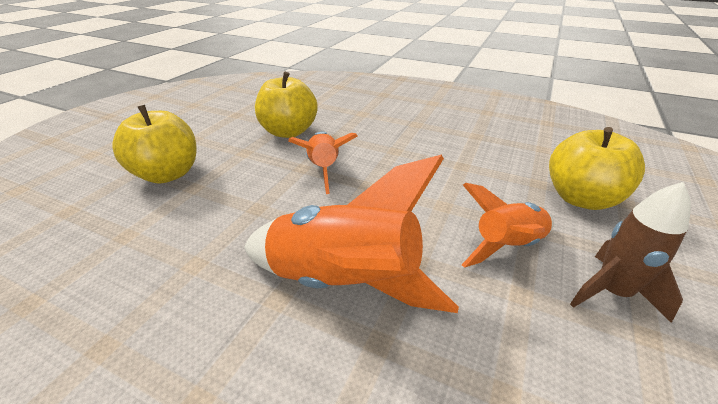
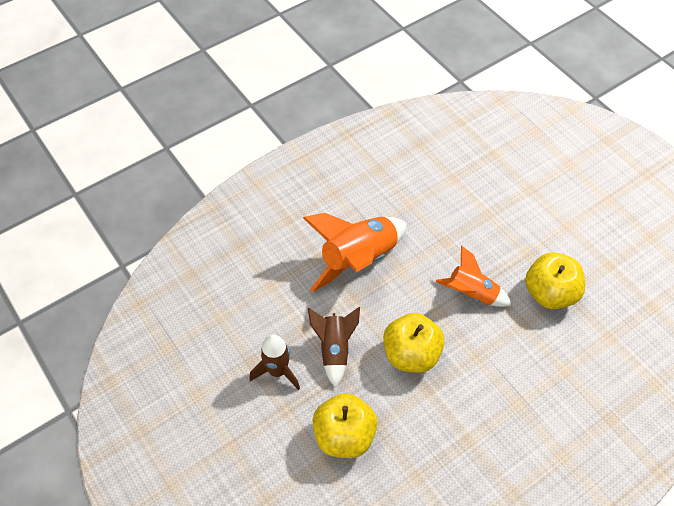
camera: 120 degrees right, 20 degrees up
yellow apple [112,105,197,184] -> yellow apple moved to [383,313,445,373]
orange rocket [462,183,554,268] -> brown rocket [308,307,360,388]

